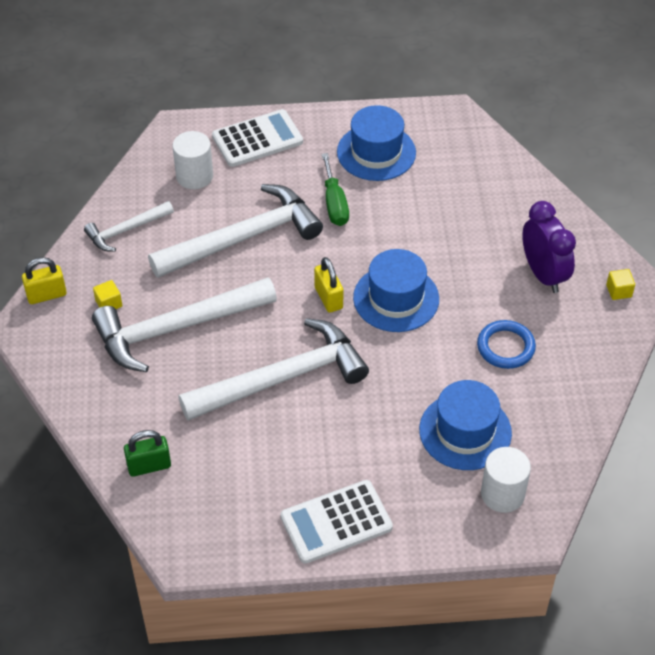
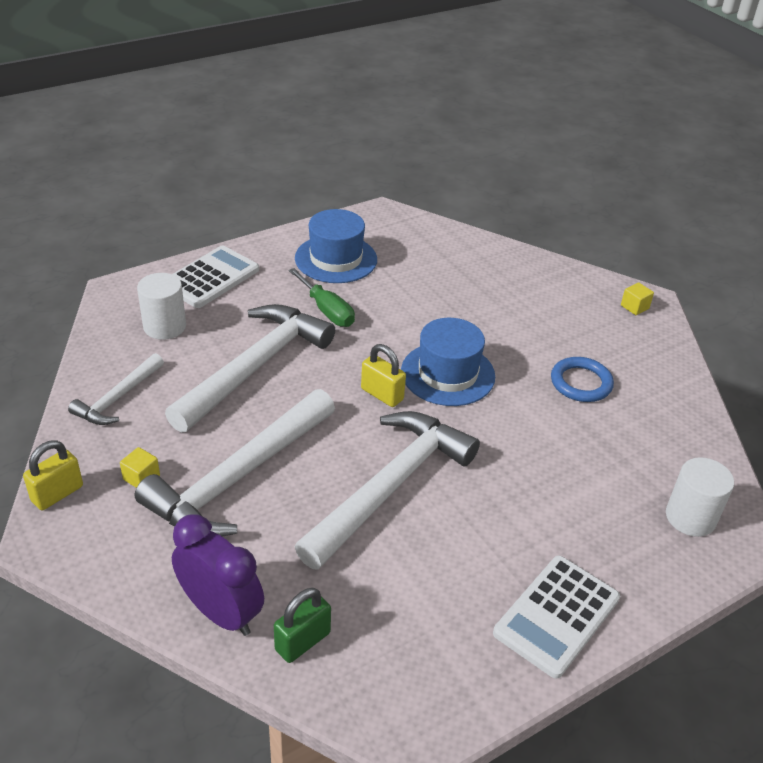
camera: 30 degrees left, 10 degrees down
blue hat [419,380,512,470] -> none
purple clock [522,201,576,293] -> purple clock moved to [172,514,264,636]

